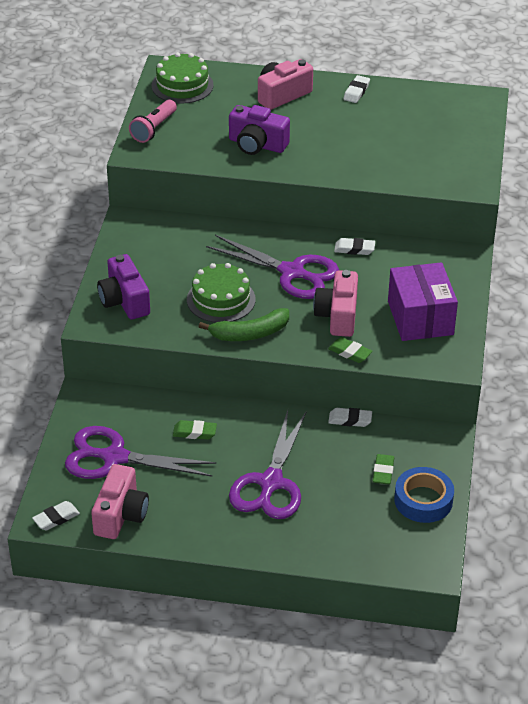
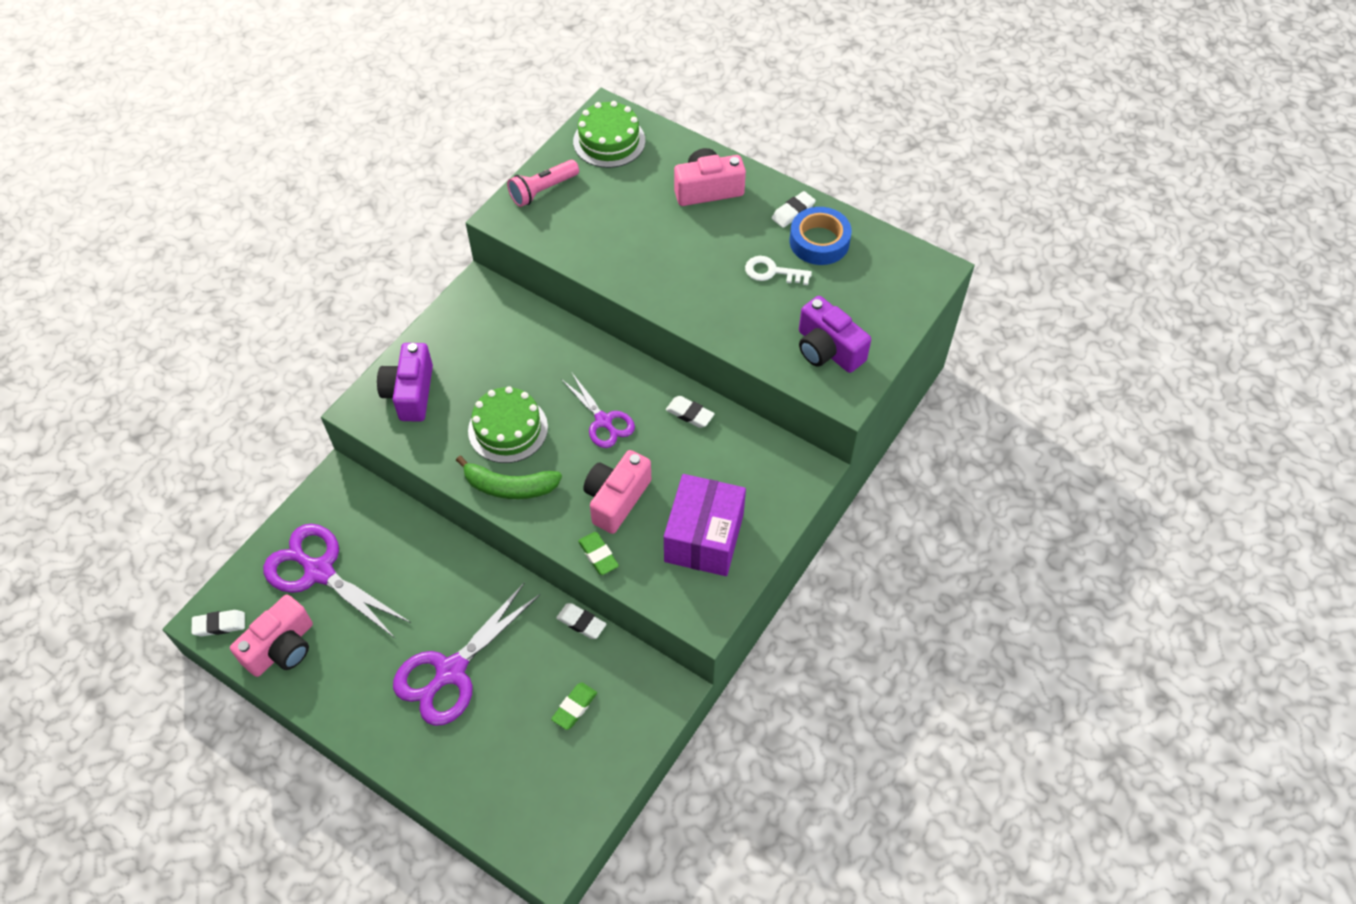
camera: 25 degrees right, 15 degrees up
green eraser [173,420,217,439] -> none
purple scissors [206,235,339,299] -> purple scissors [561,373,635,448], size x0.61
purple camera [229,105,290,155] -> purple camera moved to [799,296,871,373]
blue tape [394,467,454,523] -> blue tape moved to [790,207,852,265]
none -> white key [745,256,812,285]

